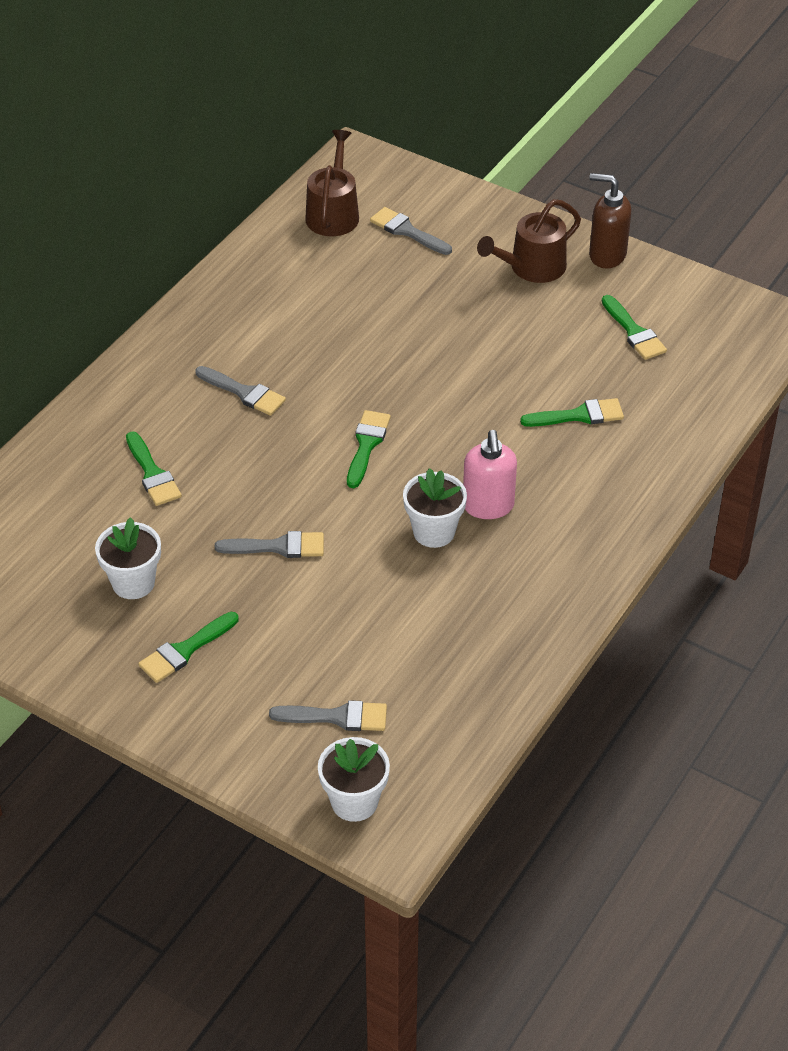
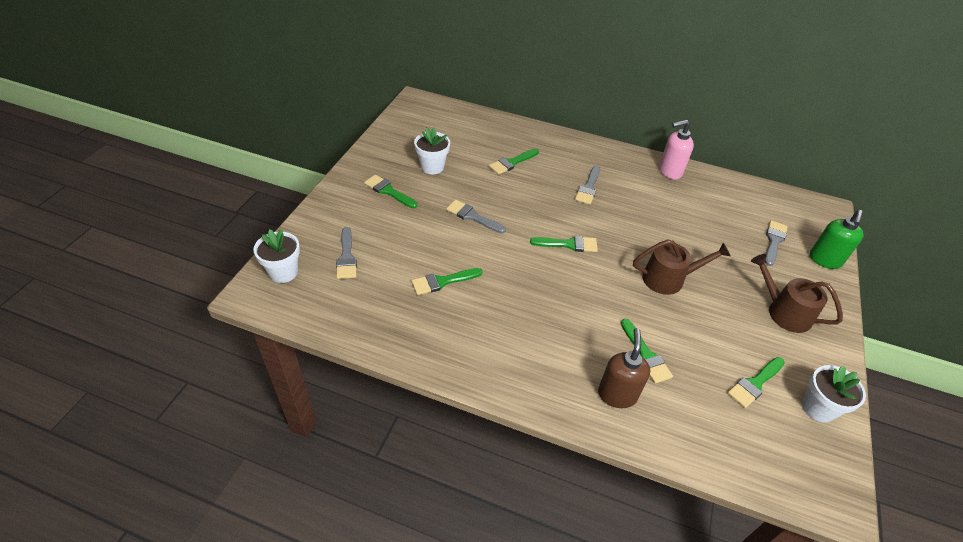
camera: 75 degrees right, 0 degrees up
grey brush [215,531,324,558] -> grey brush turned 135 degrees clockwise [446,200,506,233]
brown watering can [305,130,359,236] -> brown watering can moved to [633,239,731,295]
white flower pot [403,468,467,548] -> white flower pot moved to [802,365,866,423]
pink soap dispenser [463,430,517,519] -> pink soap dispenser moved to [659,120,694,180]
brown soap dispenser [589,173,631,268] -> brown soap dispenser moved to [598,328,650,408]
none -> green brush [411,268,482,295]
none -> green soap dispenser [810,210,864,269]

